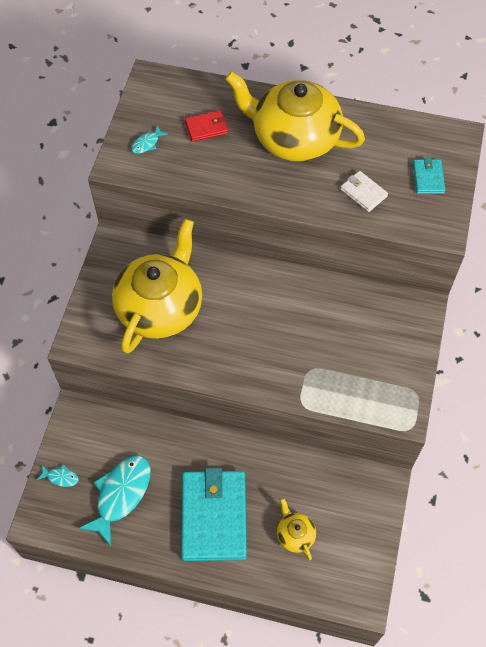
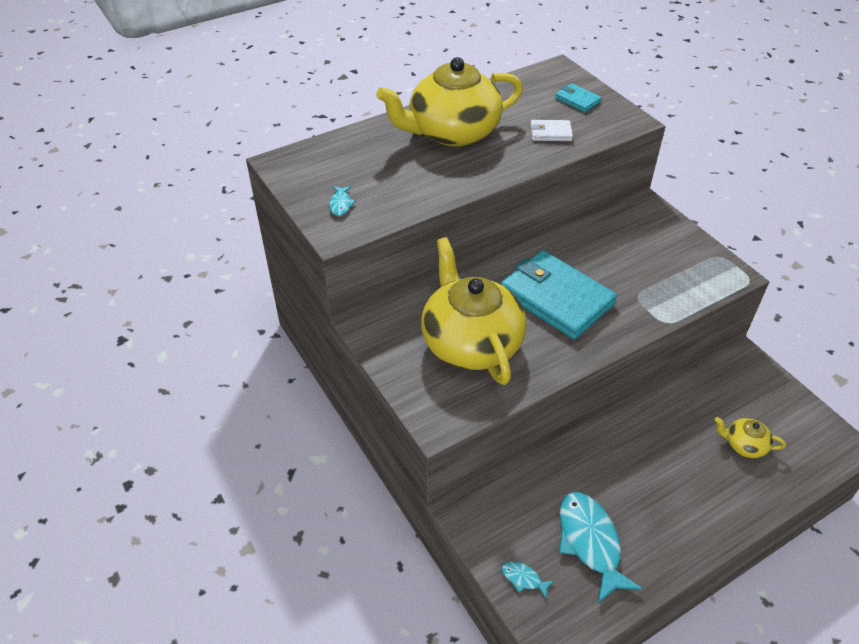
camera: 45 degrees left, 15 degrees down
turquoise fish [37,464,79,487] -> turquoise fish turned 120 degrees counterclockwise [502,562,554,598]
turquoise wallet [181,468,247,561] -> turquoise wallet moved to [501,250,617,339]
red wallet [185,110,228,142] -> none

